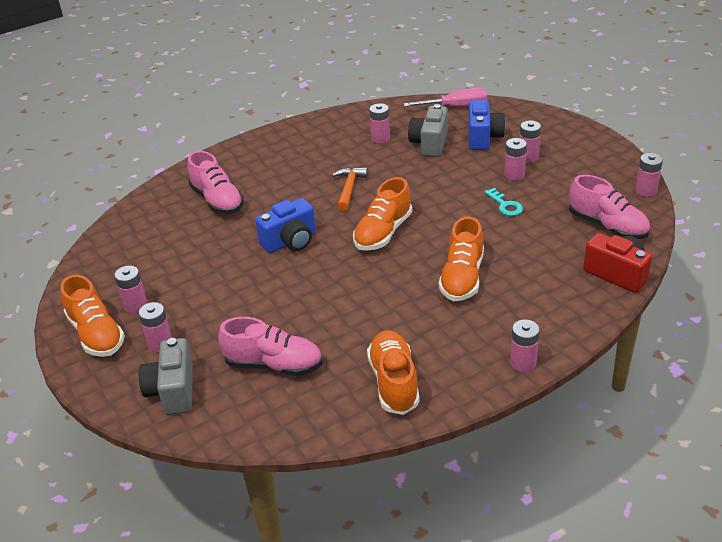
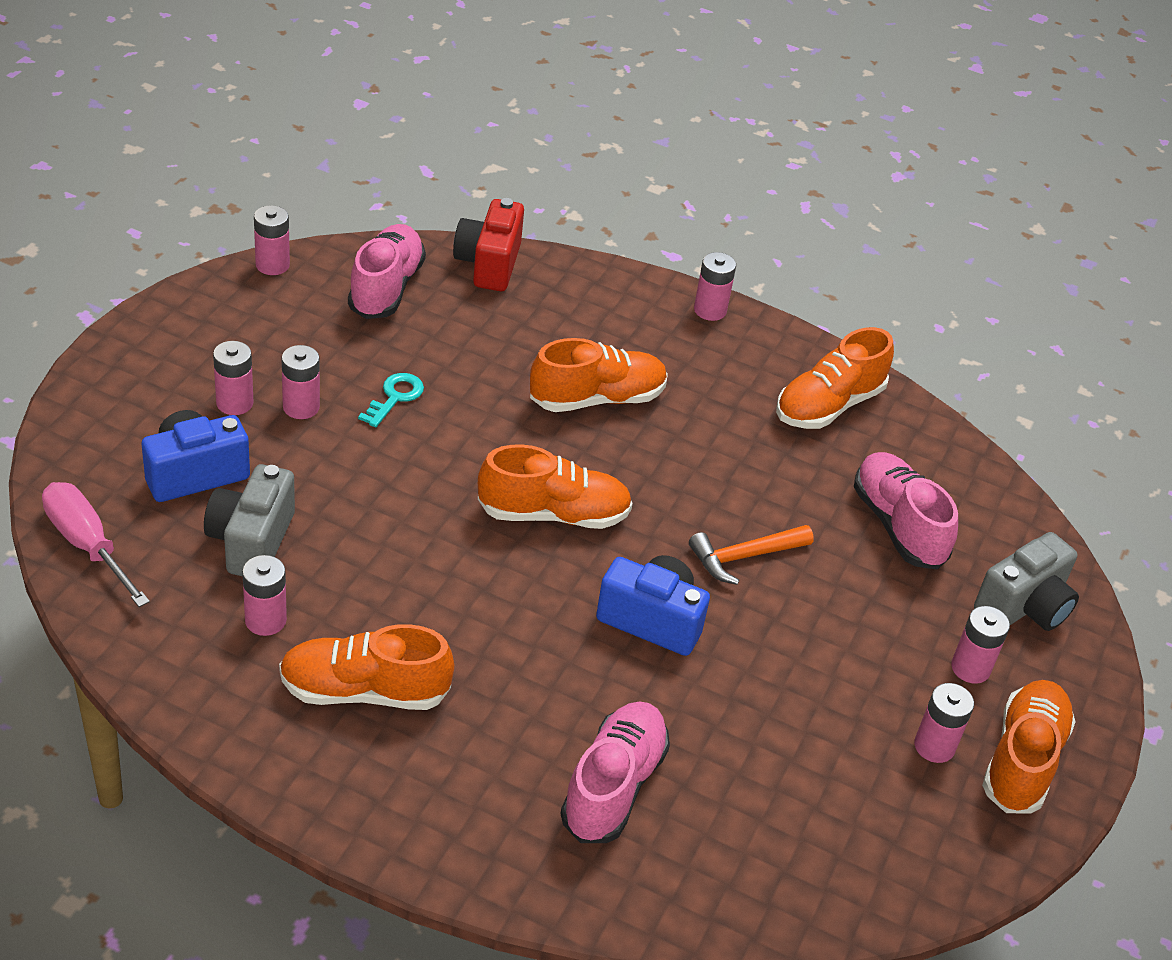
camera: 130 degrees left, 5 degrees up
orange hammer [332,167,368,211] -> orange hammer moved to [689,525,814,585]
grey camera [408,104,448,157] -> grey camera turned 120 degrees clockwise [204,464,295,576]
none -> orange shoe [279,624,454,710]

